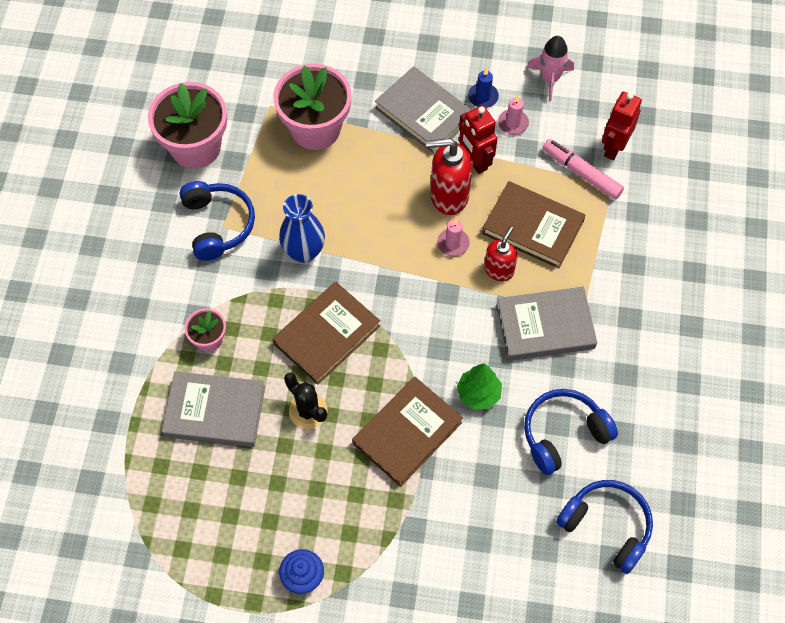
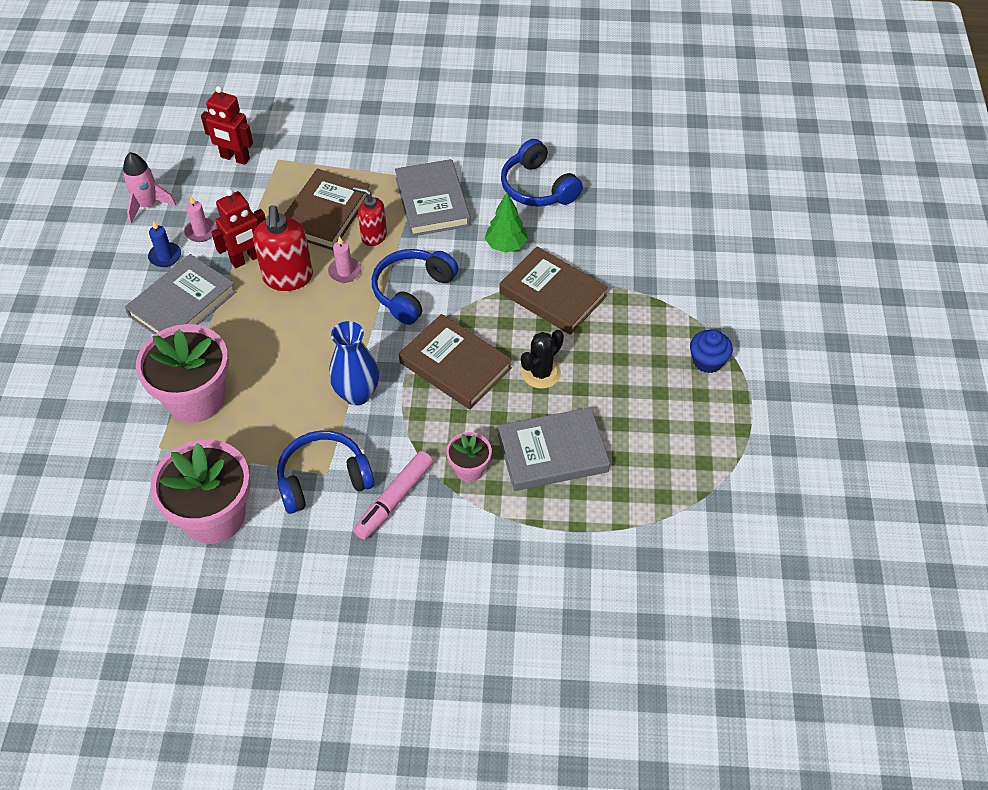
camera: 95 degrees left, 10 degrees down
grey book [162,371,265,447] -> grey book turned 75 degrees clockwise [498,407,610,491]
pink marker [543,139,624,200] -> pink marker moved to [353,451,433,540]
blue headphones [556,480,653,574] -> blue headphones moved to [372,249,458,325]

